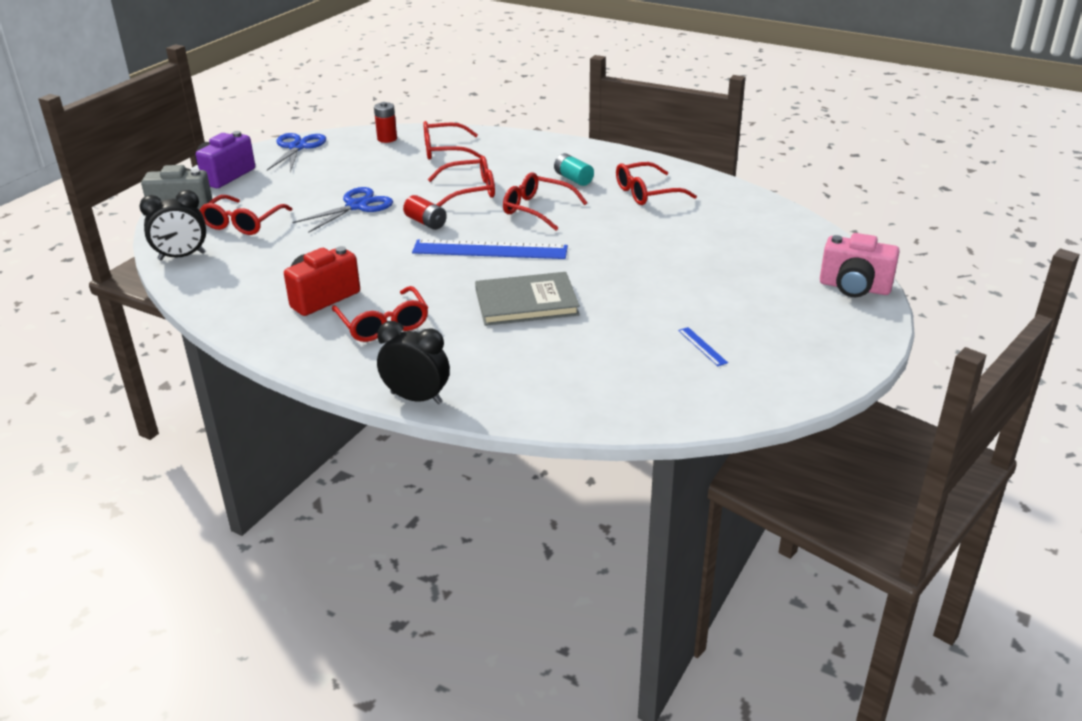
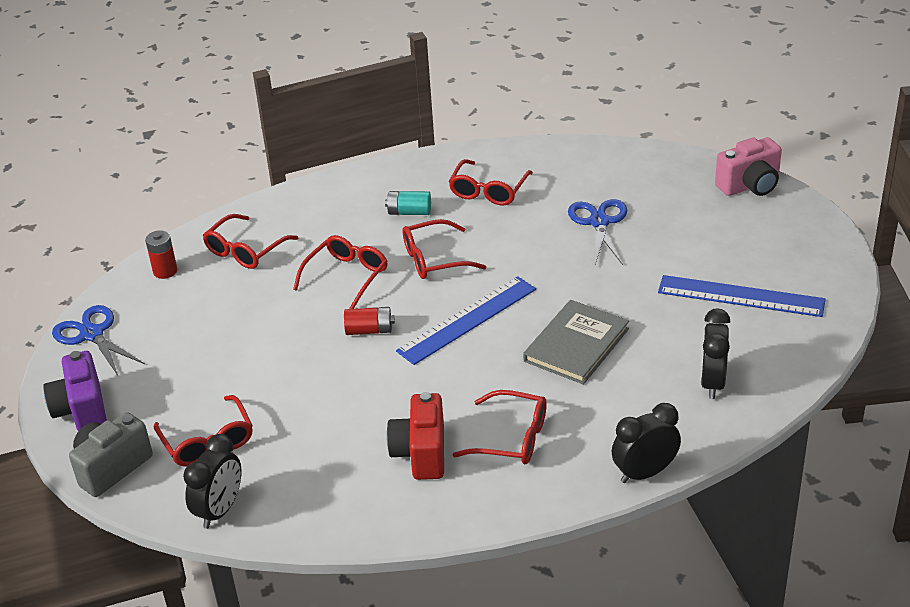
camera: 45 degrees left, 5 degrees up
blue scissors [293,187,393,233] -> blue scissors moved to [568,199,627,265]
blue ruler [678,327,728,366] -> blue ruler [658,275,826,317], size x2.49
none -> black clock [701,308,730,399]

